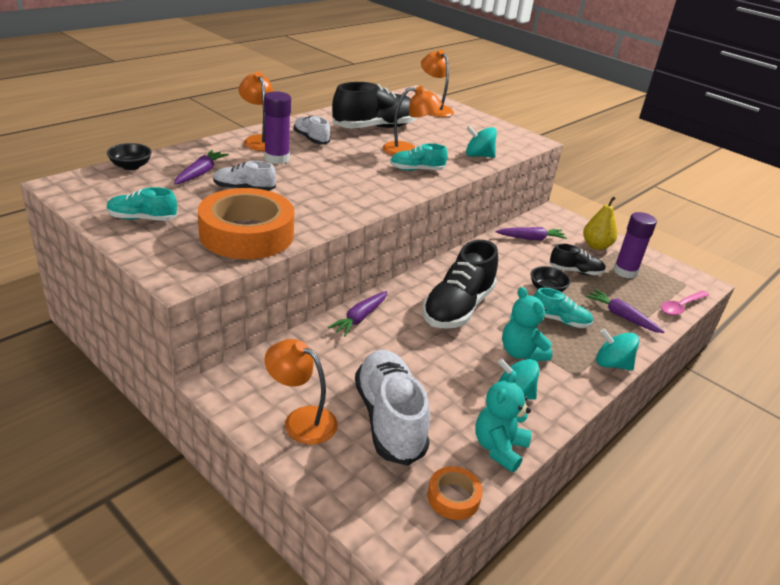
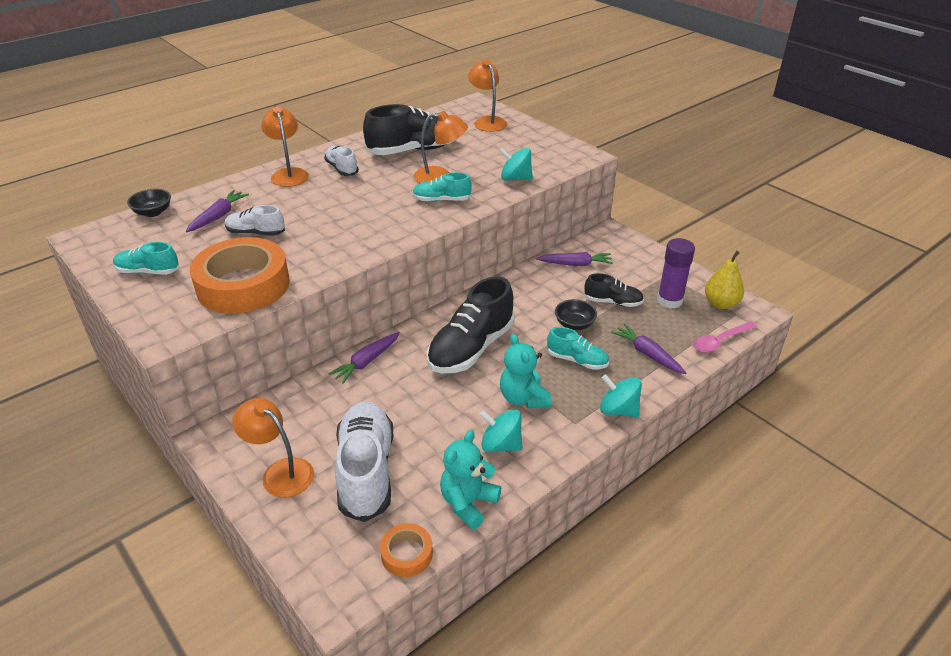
camera: 10 degrees right, 5 degrees up
purple glue stick [264,91,291,164] -> none
yellow pear [583,196,617,250] -> yellow pear moved to [705,251,744,309]

